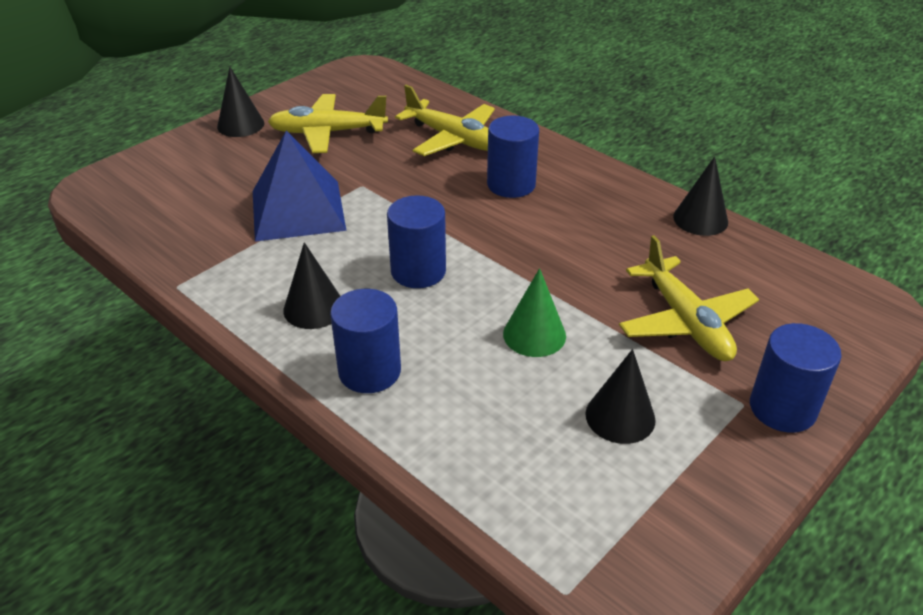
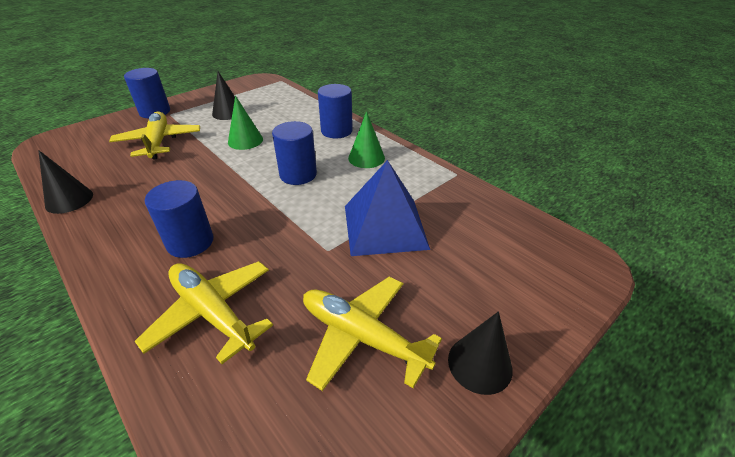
camera: 175 degrees left, 0 degrees up
yellow plane [268,94,388,153] -> yellow plane turned 150 degrees counterclockwise [303,277,442,391]
black cone [283,242,340,329] -> green cone [348,111,385,168]

